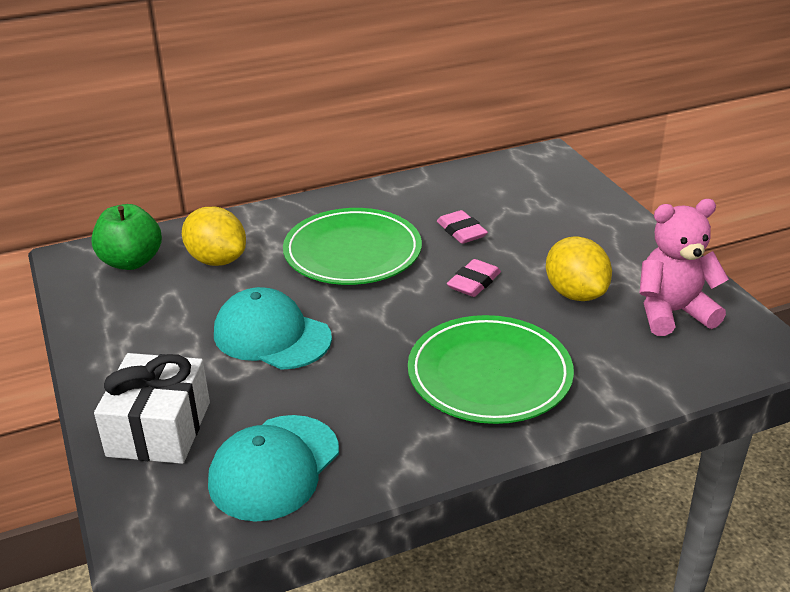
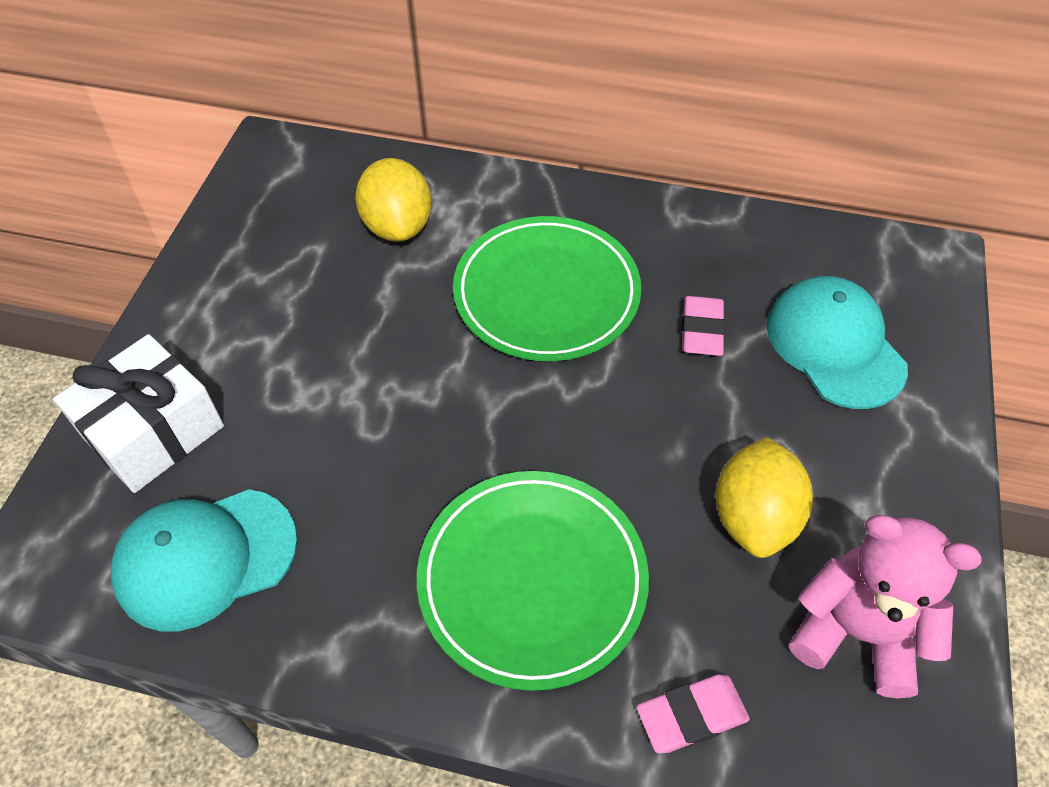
camera: 35 degrees right, 20 degrees up
green apple [92,204,162,270] -> none
turquoise cap [214,287,332,370] -> turquoise cap moved to [767,276,908,409]
pink eraser [447,259,501,297] -> pink eraser moved to [637,674,750,753]

